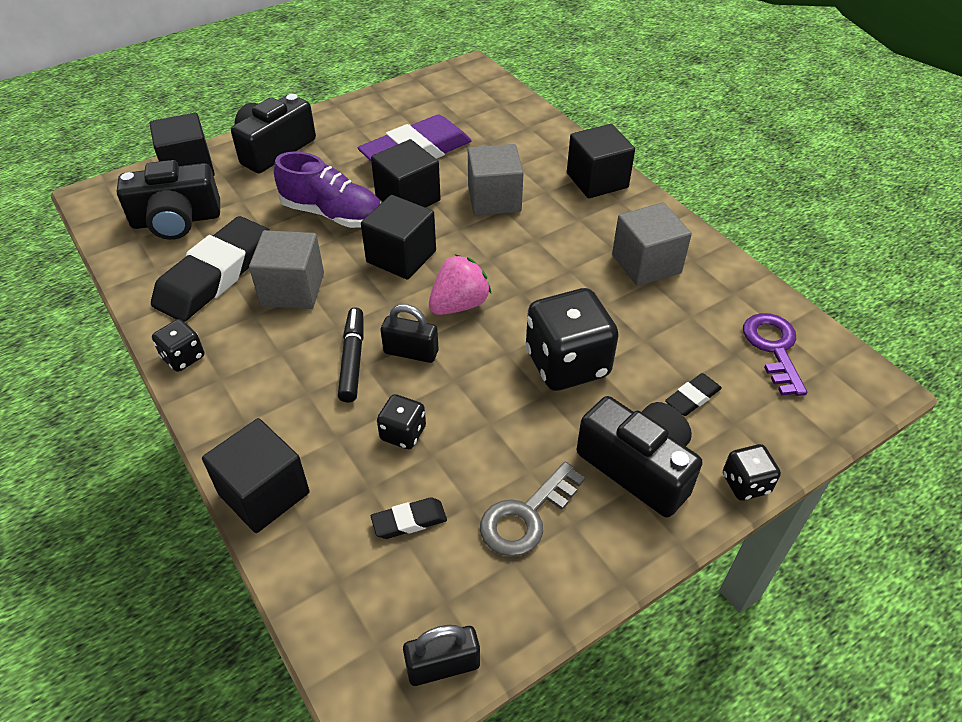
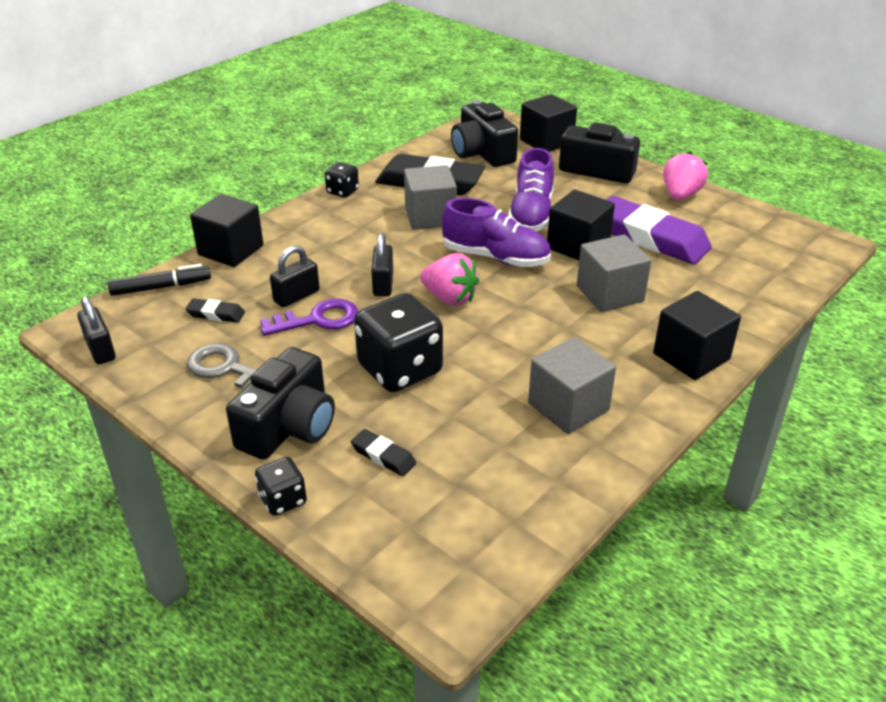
camera: 75 degrees right, 10 degrees down
black marker [338,308,364,403] -> black marker moved to [108,264,211,296]
black cube [361,195,436,280] -> purple shoe [442,198,551,267]
black eraser [371,497,447,539] -> black eraser turned 45 degrees counterclockwise [185,298,245,323]
black dice [377,394,426,449] -> black padlock [270,245,320,307]
purple key [743,313,807,396] -> purple key moved to [260,299,358,336]
none -> pink strawberry [663,152,708,200]

